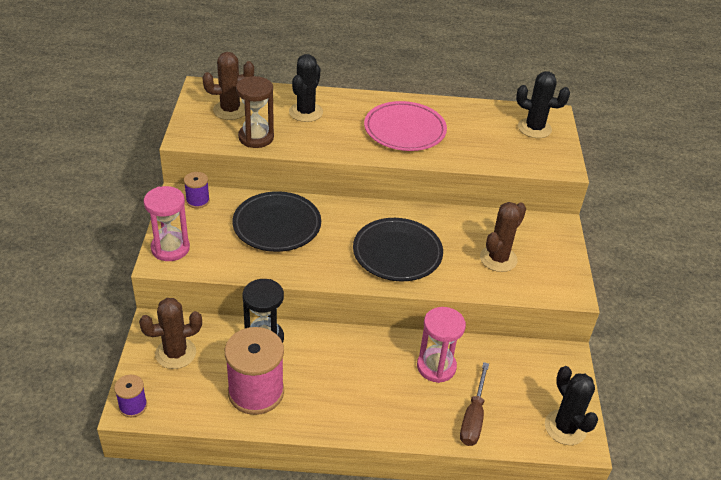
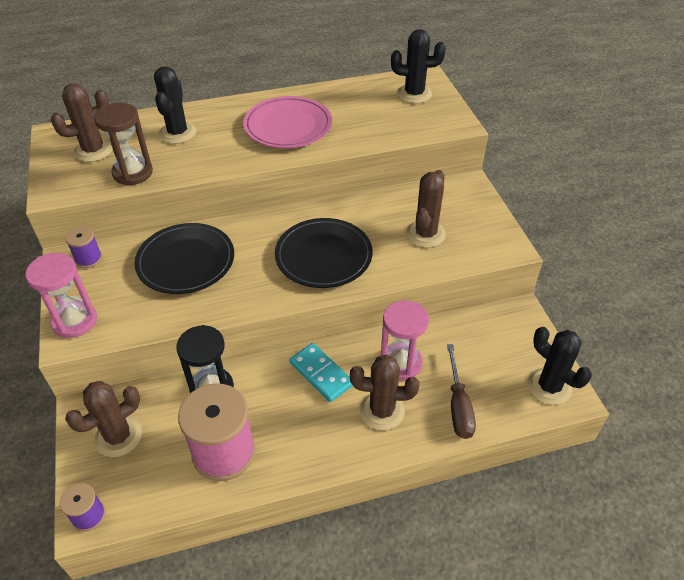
camera: 15 degrees left, 5 degrees up
none -> turquoise domino [290,343,353,402]
none -> brown cactus [350,355,419,430]

